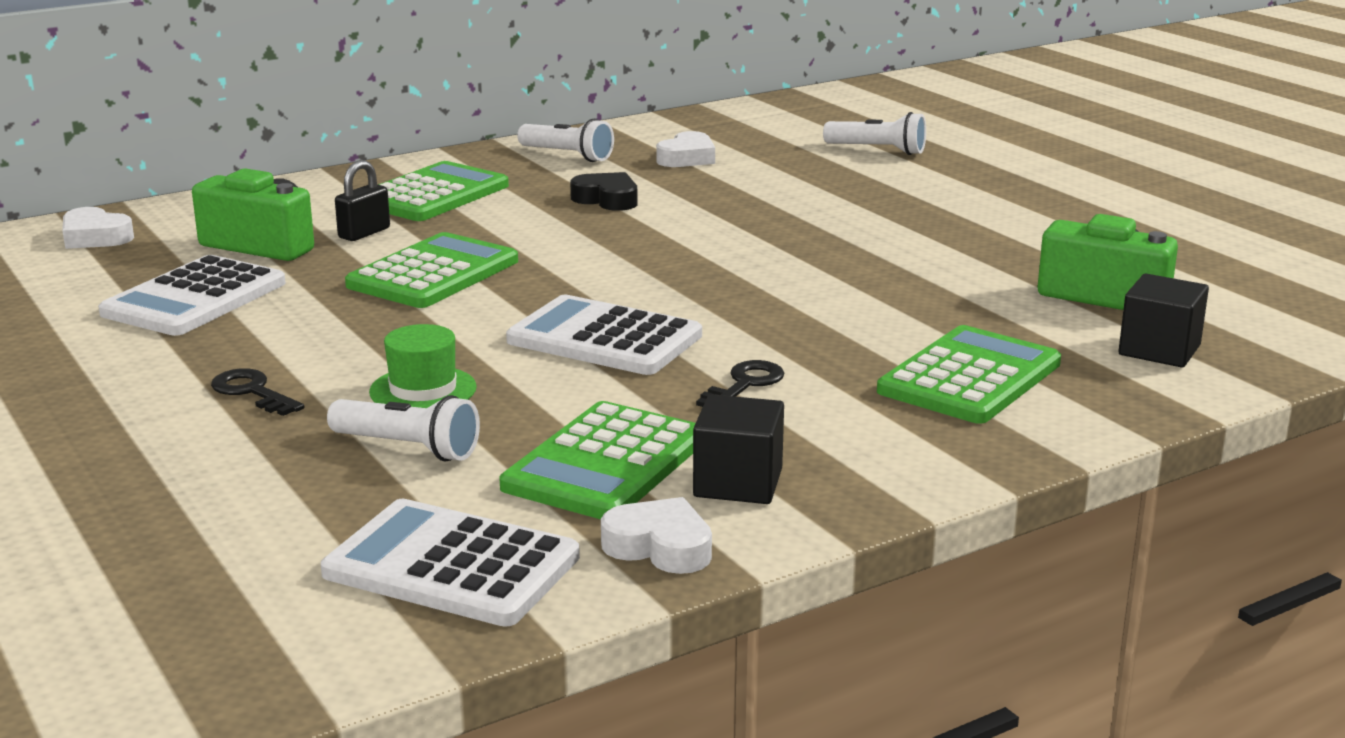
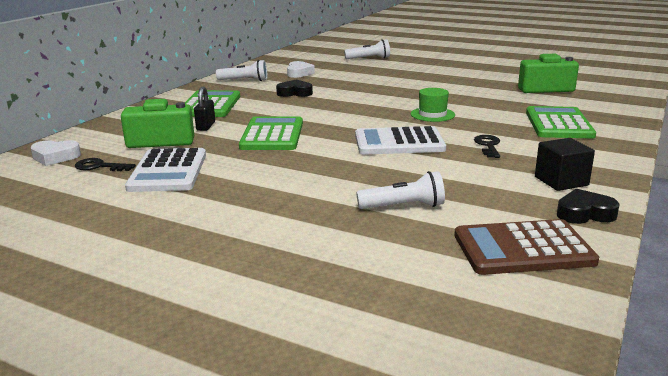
camera: 30 degrees left, 0 degrees up
black key [211,368,304,416] -> black key moved to [75,158,136,171]
white calculator [321,499,580,627] -> brown calculator [454,219,599,275]
green hat [369,324,477,408] -> green hat moved to [410,88,455,122]
green calculator [499,401,696,519] -> none
white heart [601,497,712,574] -> black heart [557,189,620,224]
black cube [1118,274,1209,367] -> none

